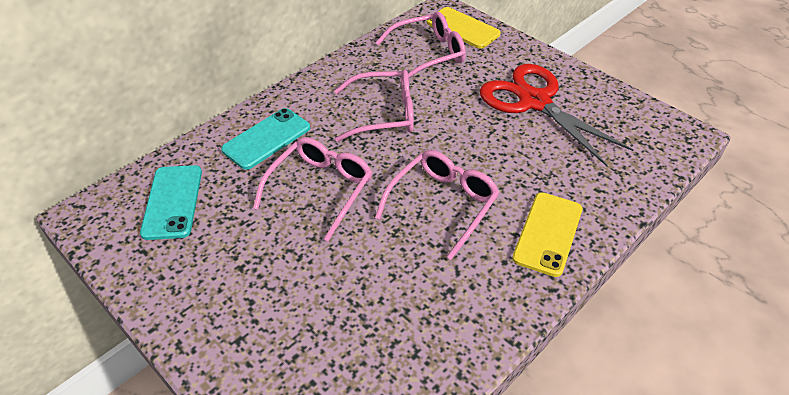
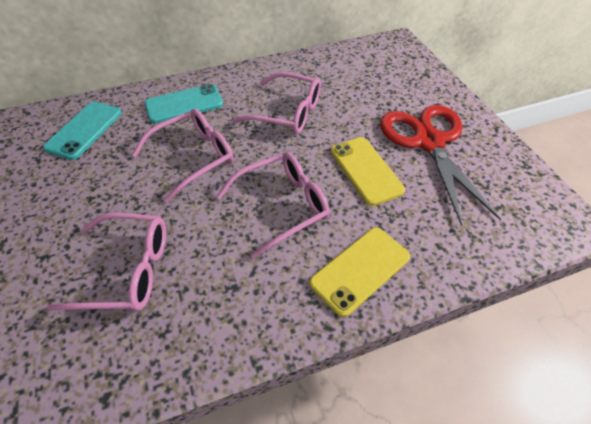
camera: 25 degrees right, 5 degrees up
pink glasses [375,12,466,81] -> pink glasses moved to [46,213,166,311]
yellow phone [427,7,500,49] -> yellow phone moved to [331,137,405,206]

